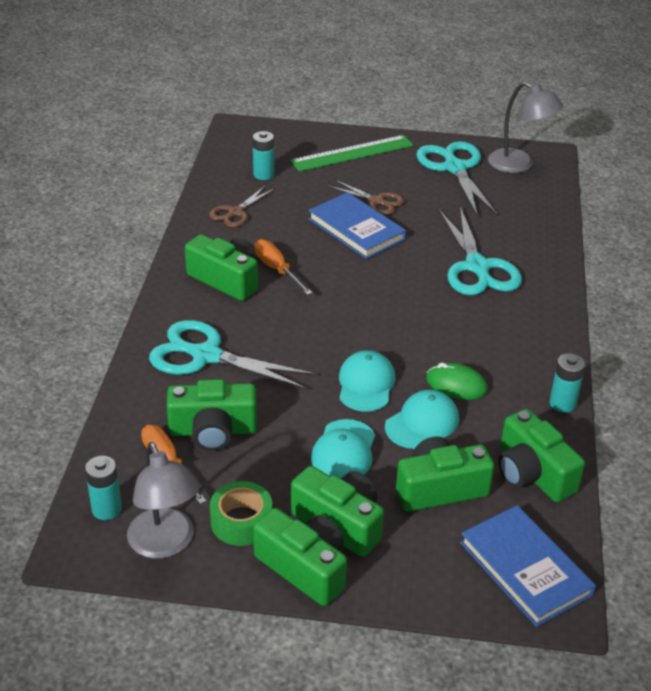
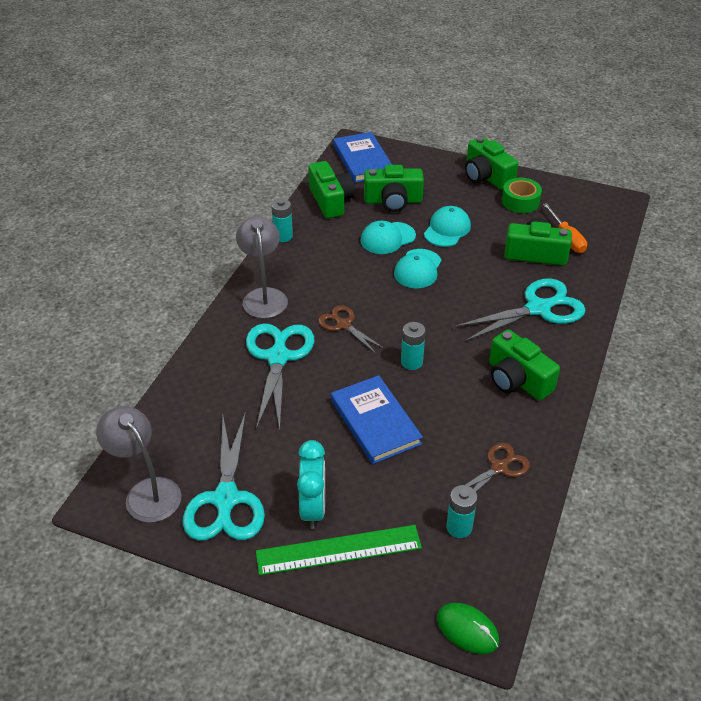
camera: 165 degrees left, 5 degrees up
turquoise battery [85,456,122,520] -> turquoise battery moved to [401,322,426,370]
grey lamp [127,442,199,559] -> grey lamp moved to [236,216,288,318]
turquoise scissors [149,320,317,390] -> turquoise scissors turned 60 degrees counterclockwise [454,278,586,342]
orange screwdriver [254,239,312,295] -> none
green camera [291,466,384,557] -> none
brown scissors [328,180,404,215] -> brown scissors moved to [318,305,385,354]
green mouse [426,363,488,400] -> green mouse moved to [437,603,499,654]
none -> turquoise clock [297,440,325,529]

